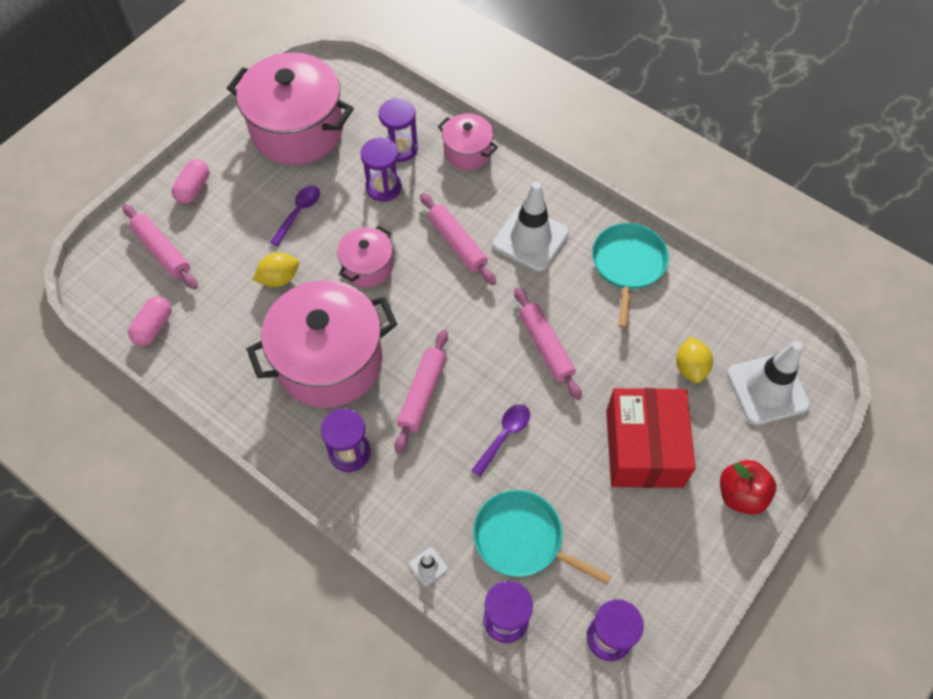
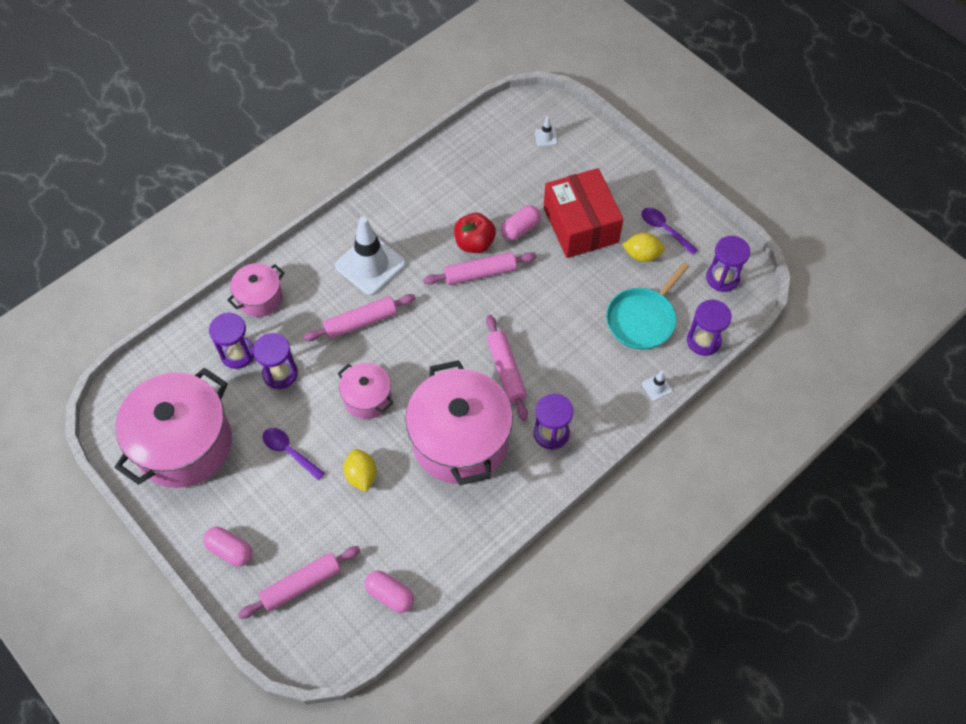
camera: 80 degrees left, 0 degrees up
pink rolling pin [394,329,448,453] -> pink rolling pin turned 45 degrees clockwise [486,315,528,421]
purple spoon [471,404,530,477] -> purple spoon moved to [642,208,698,255]
turquoise pan [592,223,669,328] -> none
red box [606,388,696,488] -> red box turned 60 degrees clockwise [543,168,623,258]
yellow lemon [676,337,713,383] -> yellow lemon moved to [622,233,665,262]
red apple [720,460,776,515] -> red apple moved to [454,213,496,253]
white traffic cone [727,341,810,425] -> white traffic cone [535,116,557,146], size x0.41
none -> pink capsule [501,205,541,241]

